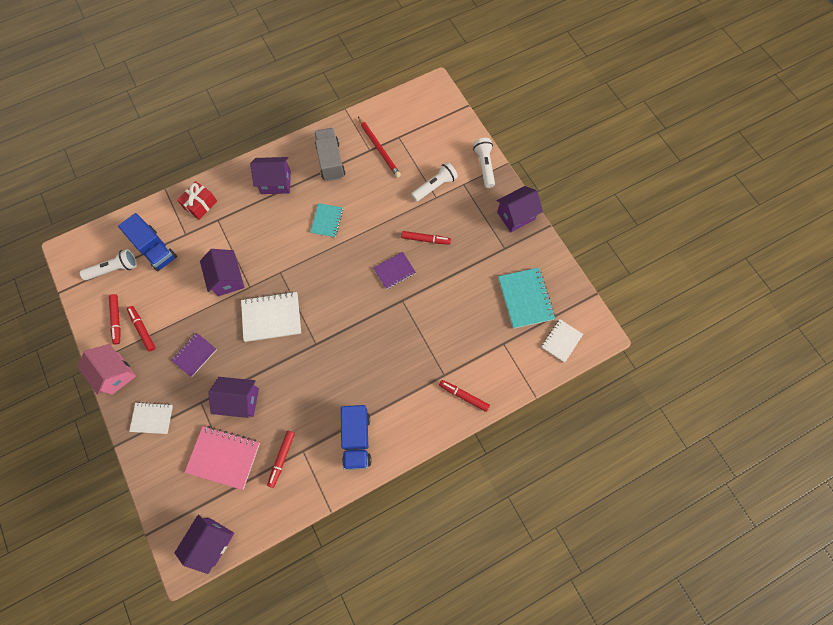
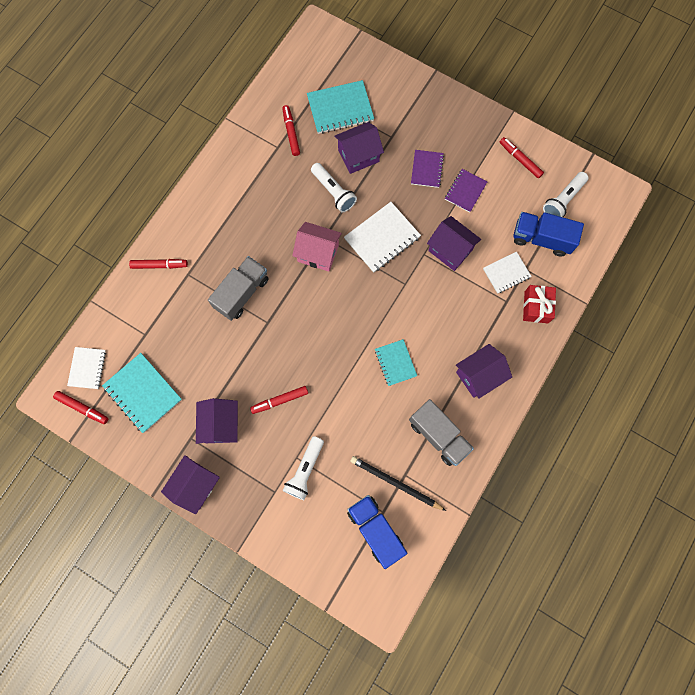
camera: 150 degrees right, 5 degrees up
pink house [78,344,136,395] -> pink house moved to [292,222,342,272]
red marker [127,306,155,352] -> red marker moved to [53,391,108,424]
white notebook [129,402,173,434] -> white notebook moved to [483,252,532,294]
purple house [174,514,234,574] -> purple house moved to [196,398,238,444]
pink notebook [184,426,260,490] -> turquoise notebook [307,80,374,134]
blue truck [341,405,371,470] -> blue truck moved to [347,495,407,569]
red pencil [358,117,401,178] -> black pencil [350,456,446,511]
purple notebook [373,252,416,289] -> purple notebook moved to [445,169,488,212]
white flashlight [473,138,495,188] -> white flashlight moved to [311,163,357,213]
none -> grey truck [208,256,269,321]

